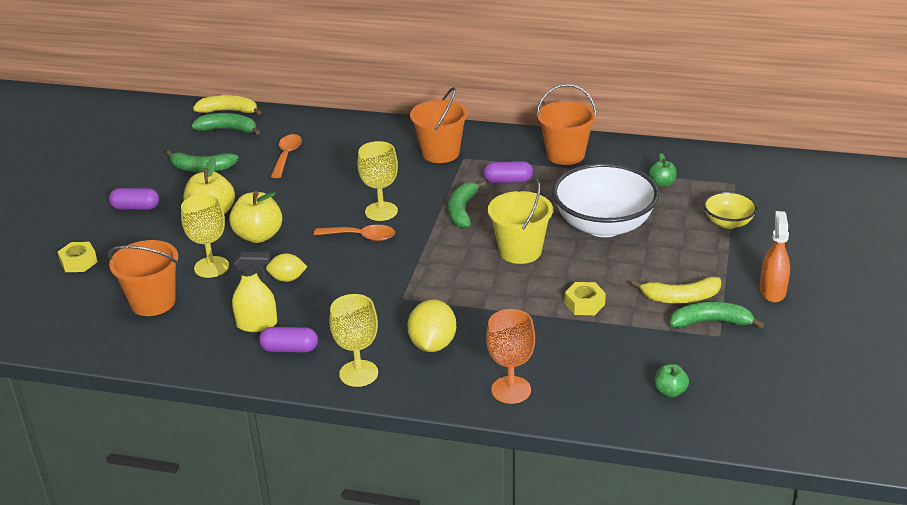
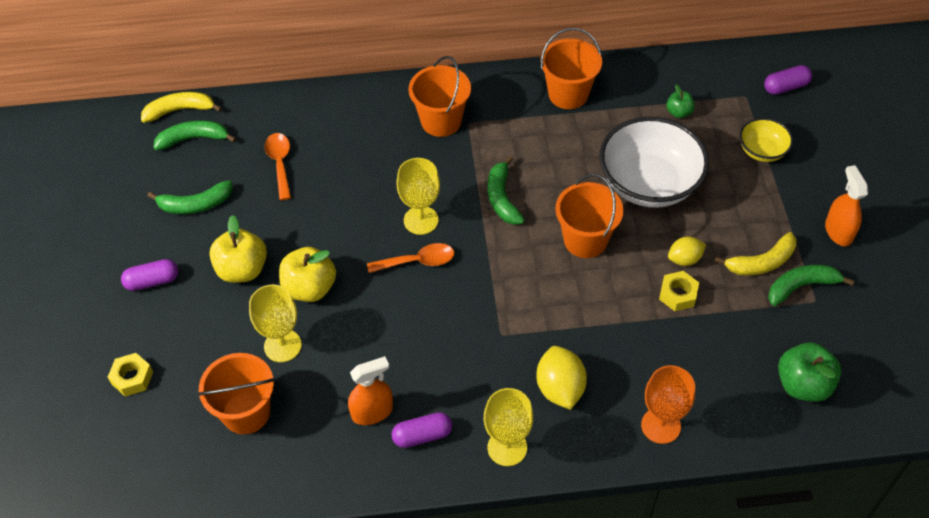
camera: 20 degrees left, 20 degrees up
yellow spray bottle [232,252,277,332] -> orange spray bottle [348,356,393,425]
yellow lemon [266,253,307,282] -> yellow lemon moved to [668,237,706,266]
purple capsule [483,161,533,183] -> purple capsule moved to [764,65,812,95]
yellow bucket [488,178,553,264] -> orange bucket [555,174,623,258]
green apple [654,364,689,398] -> green apple [778,343,841,402], size x1.82

